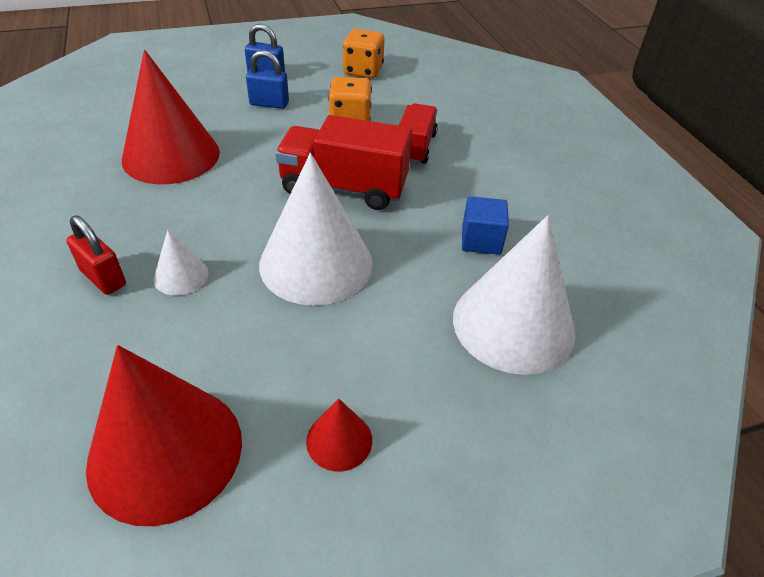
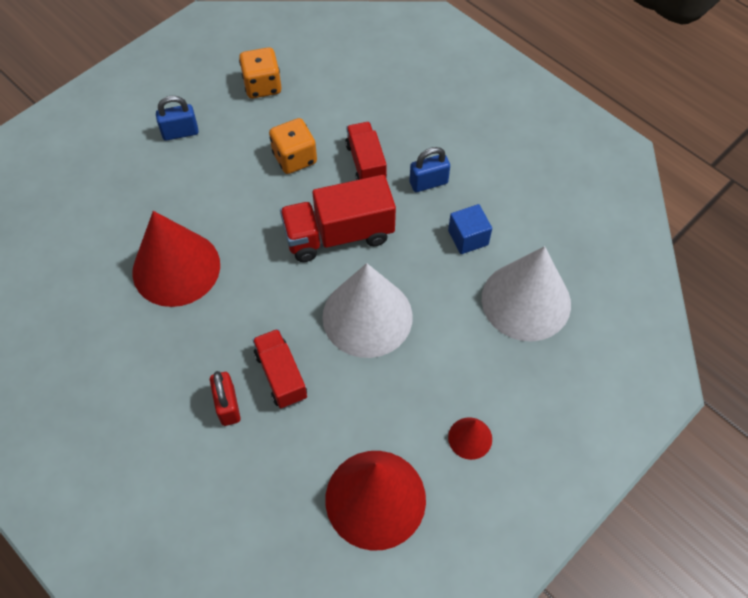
camera: 25 degrees left, 15 degrees up
red padlock [66,215,126,295] -> red padlock turned 60 degrees clockwise [210,371,240,426]
white cone [153,230,208,296] -> red truck [253,329,307,409]
blue padlock [246,50,289,109] -> blue padlock moved to [409,147,450,192]

